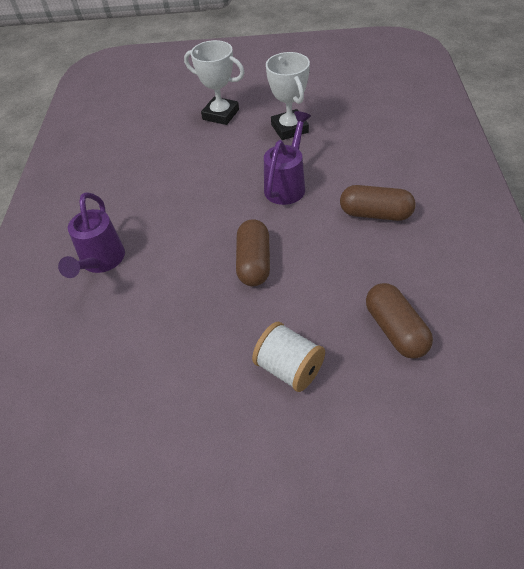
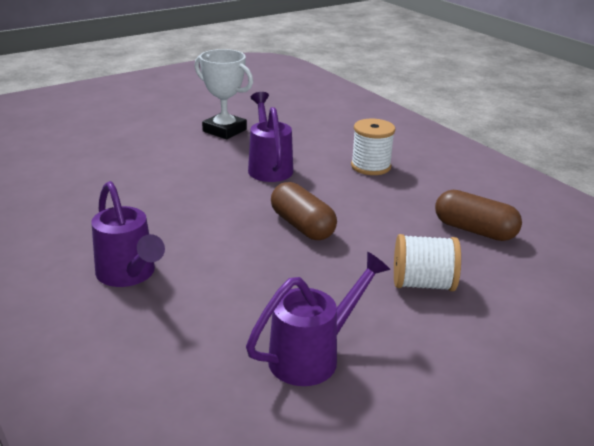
camera: 40 degrees left, 20 degrees down
white trophy [184,40,245,125] -> none
brown capsule [340,185,416,221] -> white spool [351,119,395,175]
none -> purple watering can [246,252,390,386]

